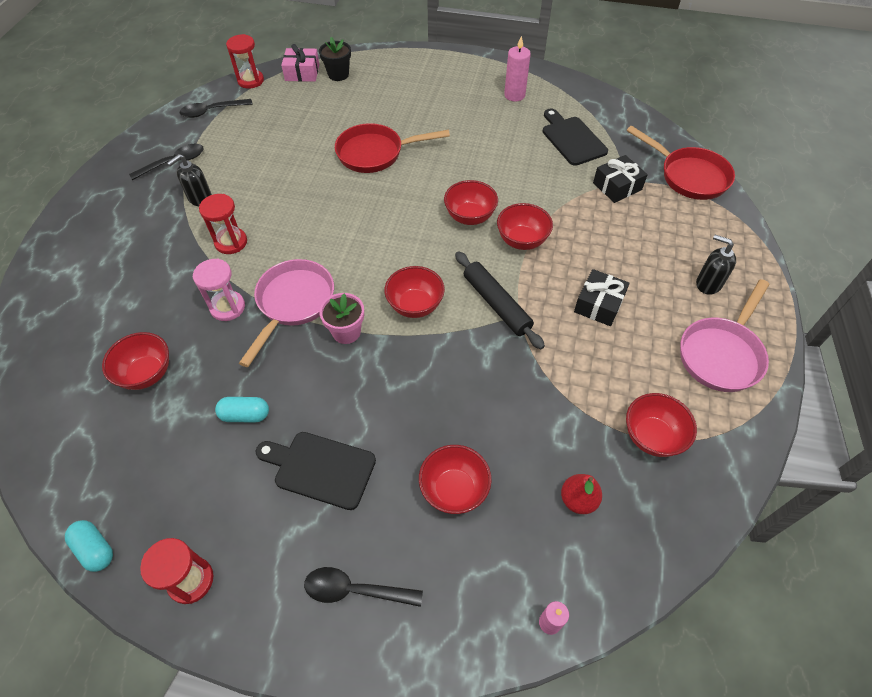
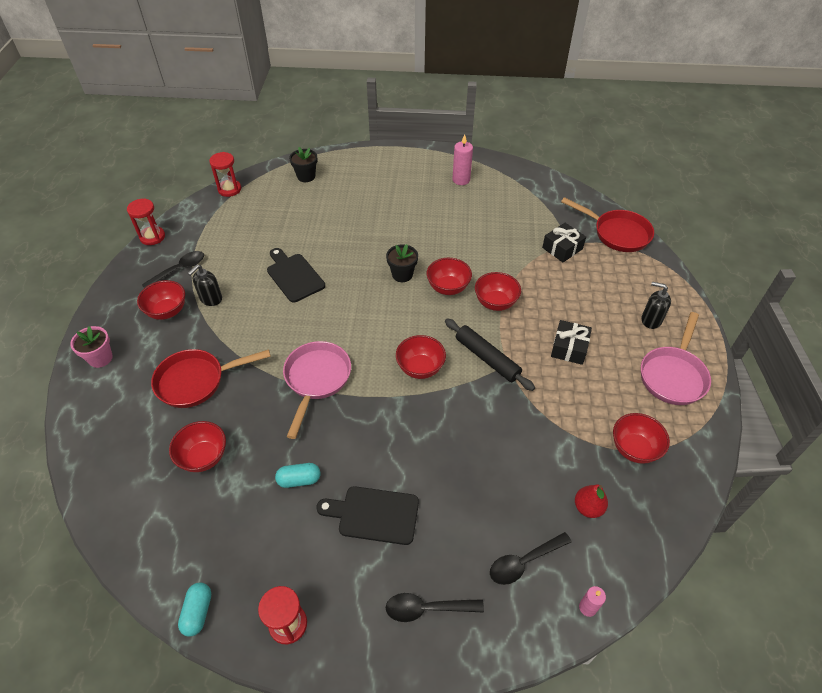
camera: 10 degrees left, 5 degrees down
turquoise capsule [65,520,113,572] -> turquoise capsule turned 60 degrees clockwise [178,582,211,637]
black spoon [180,99,253,118] -> black spoon moved to [490,532,572,585]
pink hourglass [193,258,245,321] -> none
red hourglass [199,194,247,254] -> red hourglass moved to [127,198,165,245]
pink gift [281,44,320,82] -> none
pink flower pot [319,293,364,344] -> pink flower pot moved to [70,326,113,368]
red pan [335,123,450,173] -> red pan moved to [151,349,271,408]
red bowl [419,445,491,514] -> red bowl moved to [137,280,185,320]
black cutting board [543,108,608,166] -> black cutting board moved to [267,248,325,303]
none -> black flower pot [386,244,418,282]

